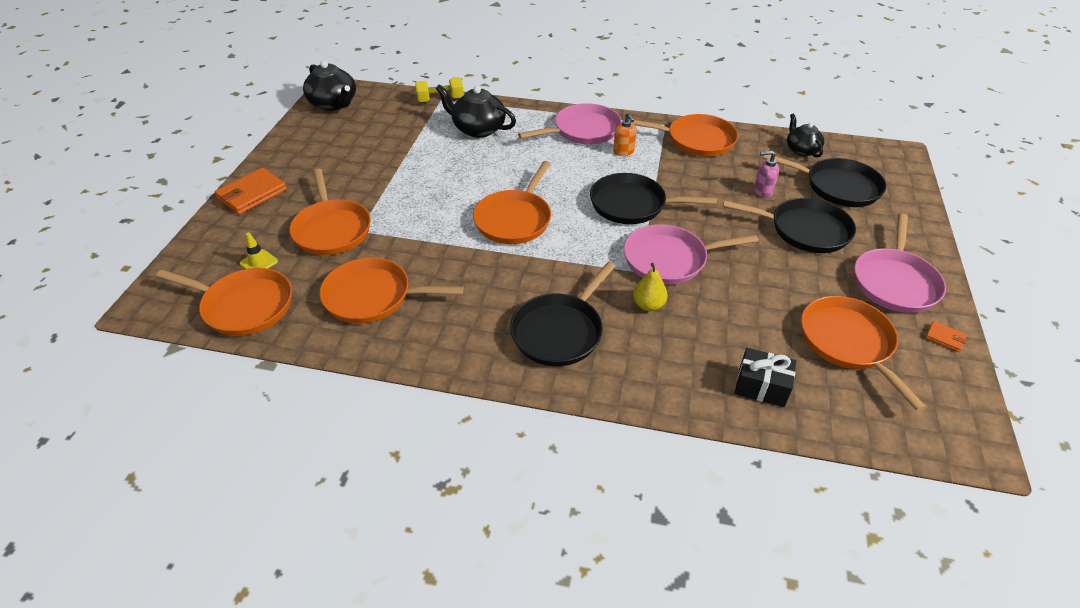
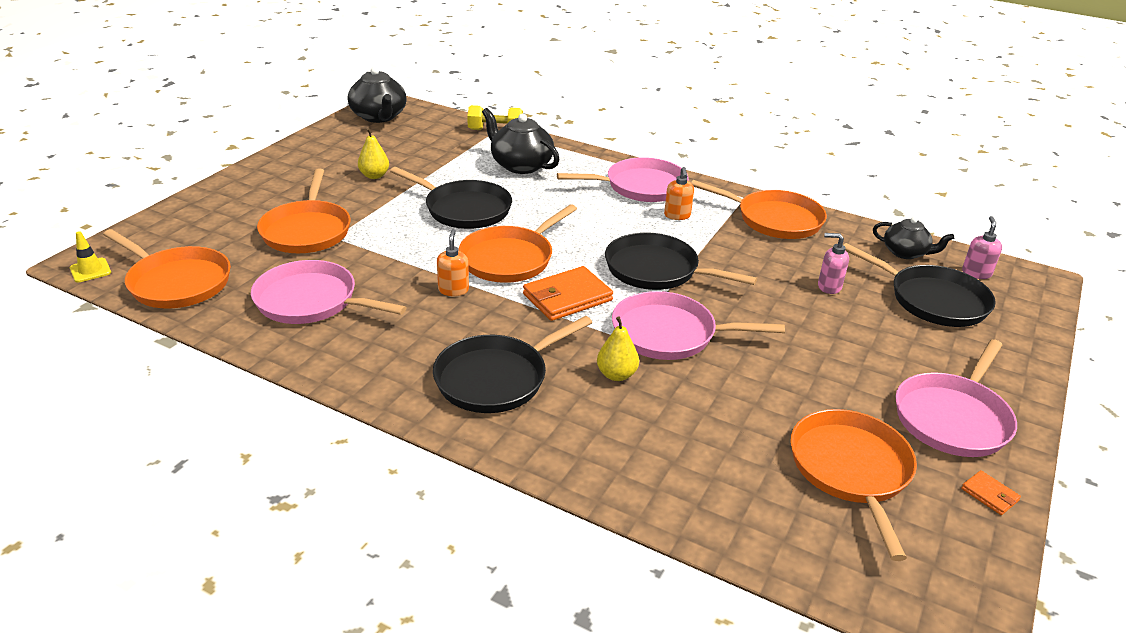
camera: 15 degrees right, 10 degrees down
orange wallet [214,168,287,215] -> orange wallet moved to [523,266,613,321]
yellow traffic cone [240,233,278,269] -> yellow traffic cone moved to [70,231,111,283]
orange pan [319,258,463,324] -> pink pan [251,260,407,324]
black pan [723,198,856,253] -> black pan moved to [390,167,512,229]
black gift [735,348,796,407] -> none
black teapot [787,113,824,158] -> black teapot turned 120 degrees clockwise [873,217,954,259]
none -> yellow pear [358,128,389,179]
none -> orange soap dispenser [437,229,469,296]
none -> pink soap dispenser [962,216,1002,279]

